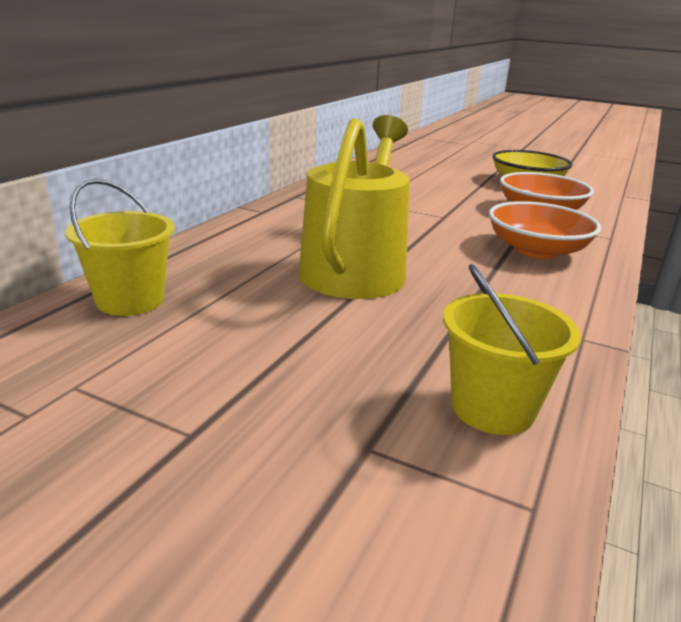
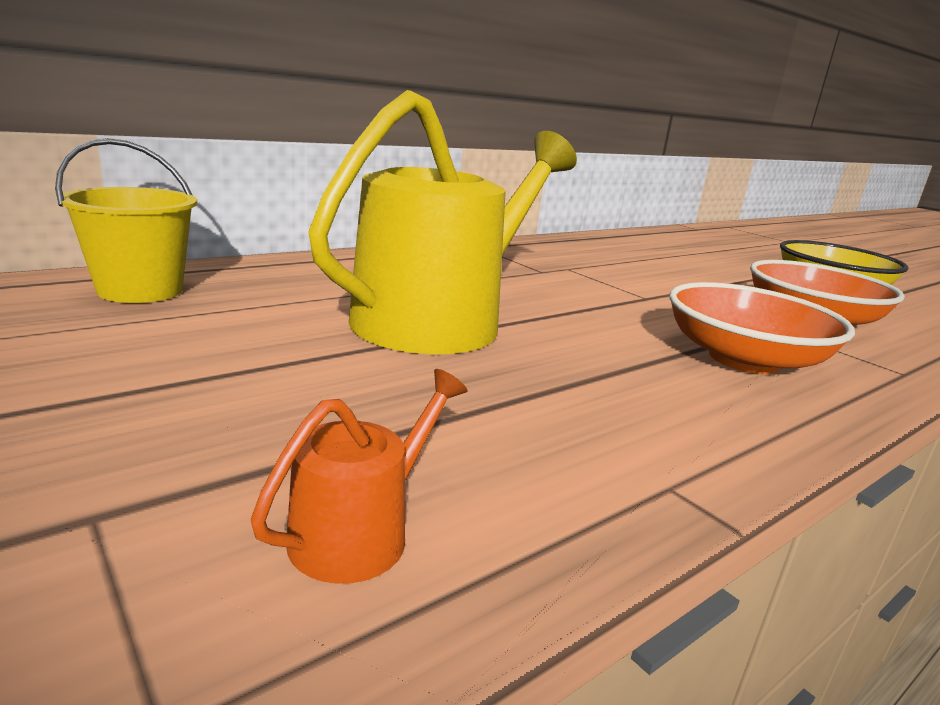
camera: 25 degrees right, 5 degrees down
yellow bucket [443,264,581,435] -> orange watering can [251,369,467,584]

